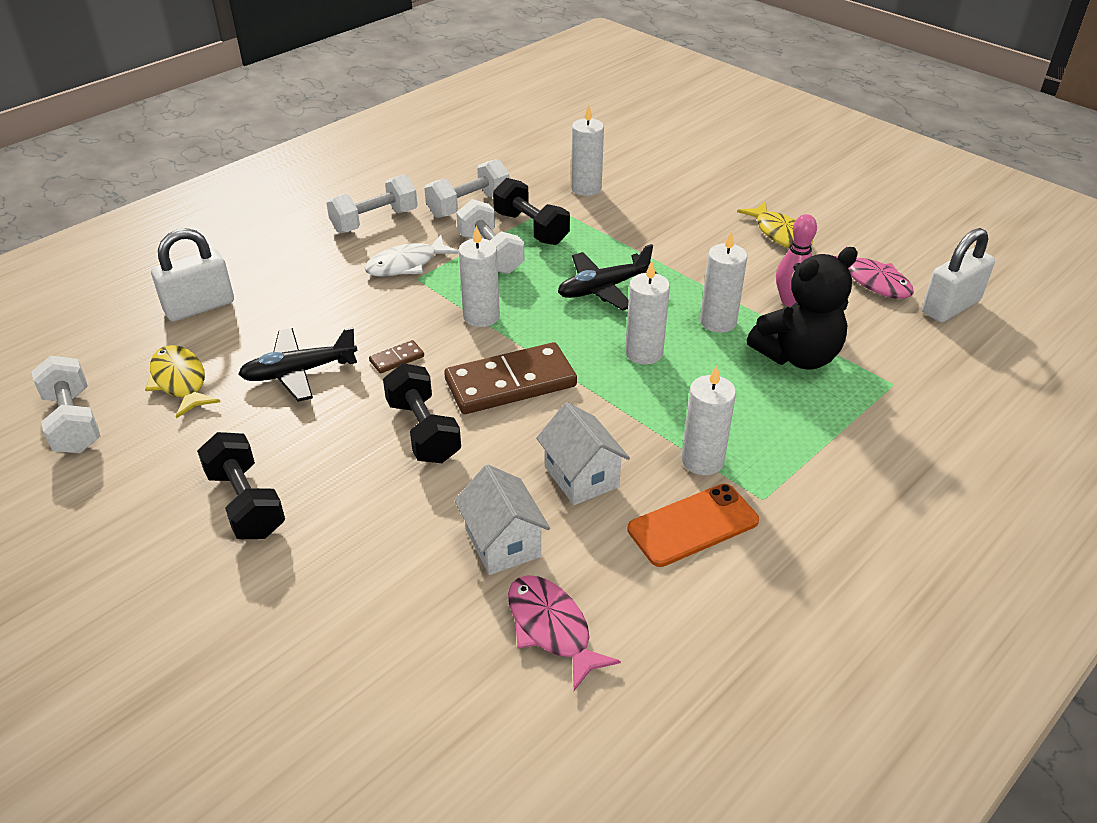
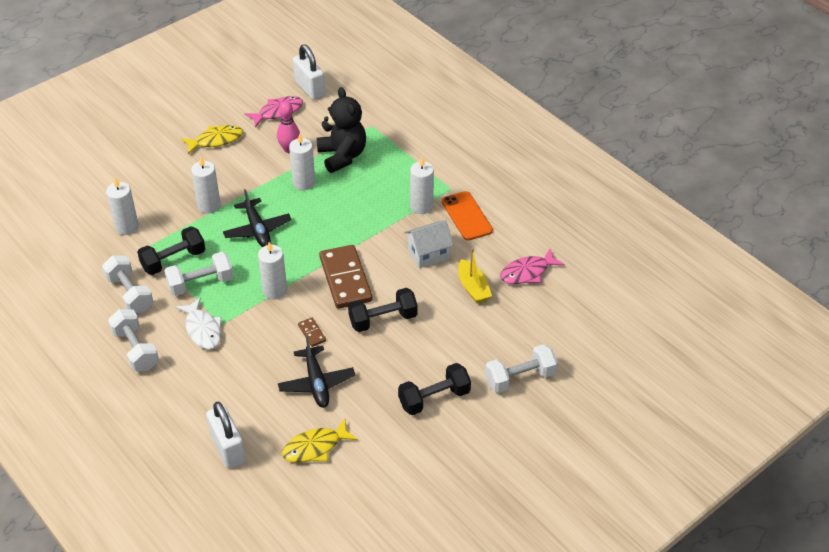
camera: 85 degrees left, 5 degrees up
white dumbbell [32,355,100,453] -> white dumbbell moved to [485,344,557,393]
white house [454,464,550,575] -> yellow boat [458,248,492,303]
white candle [625,261,670,365] -> white candle moved to [191,157,221,214]

